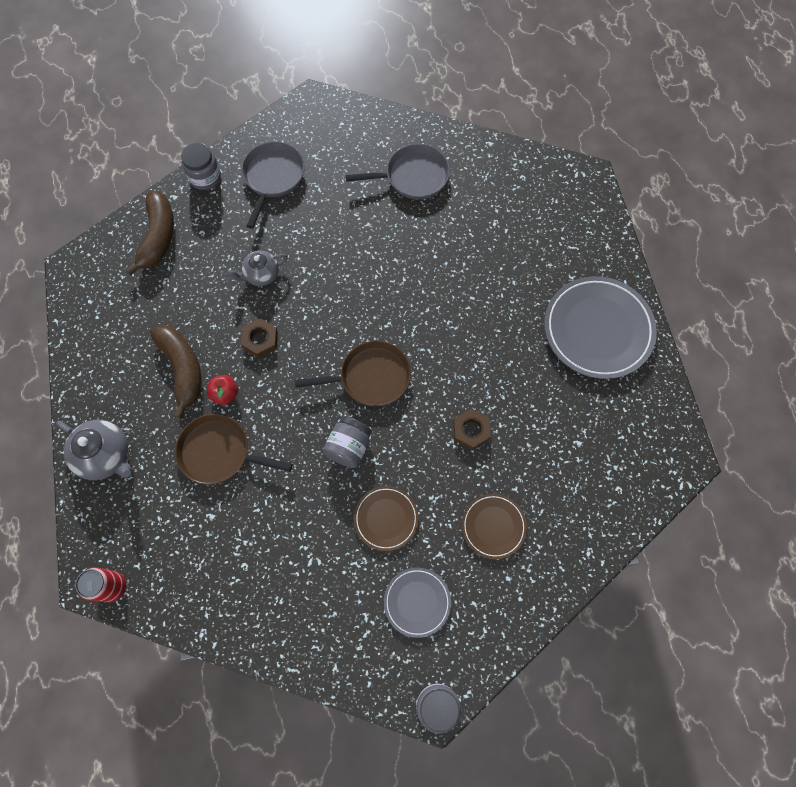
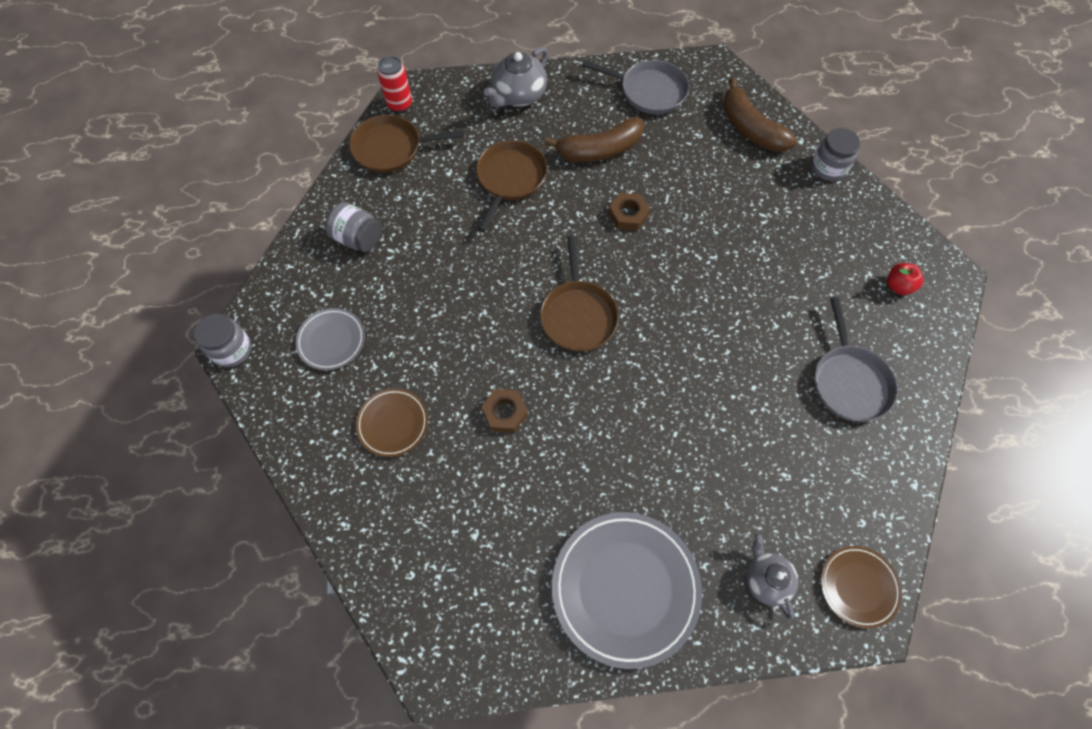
camera: 95 degrees right, 5 degrees down
brown banana [126,190,174,275] -> brown banana turned 45 degrees clockwise [723,78,797,152]
red apple [207,375,238,405] -> red apple moved to [887,263,924,295]
grey teapot [227,251,288,286] -> grey teapot moved to [746,533,799,620]
grey pan [241,142,305,229] -> grey pan moved to [582,60,689,114]
grey jar [323,416,372,468] -> grey jar moved to [326,202,382,252]
brown plate [354,486,419,551] -> brown plate moved to [821,546,902,629]
none -> brown pan [349,115,465,173]

